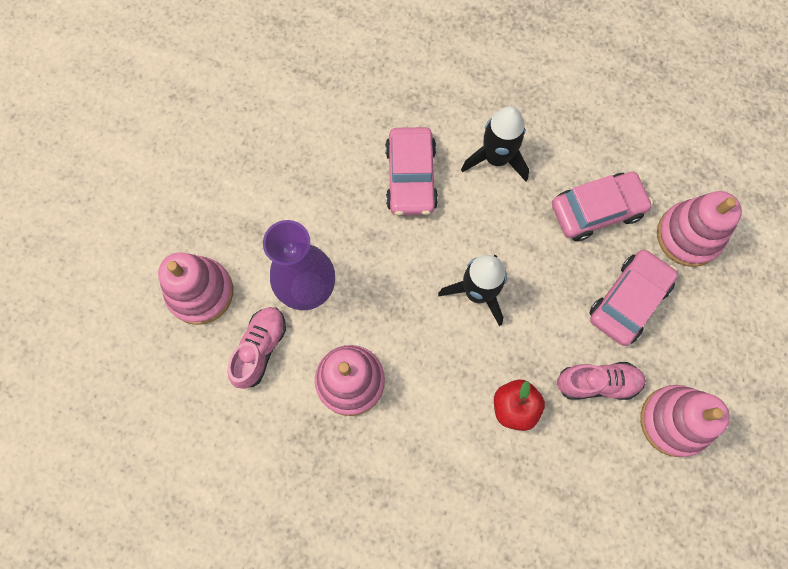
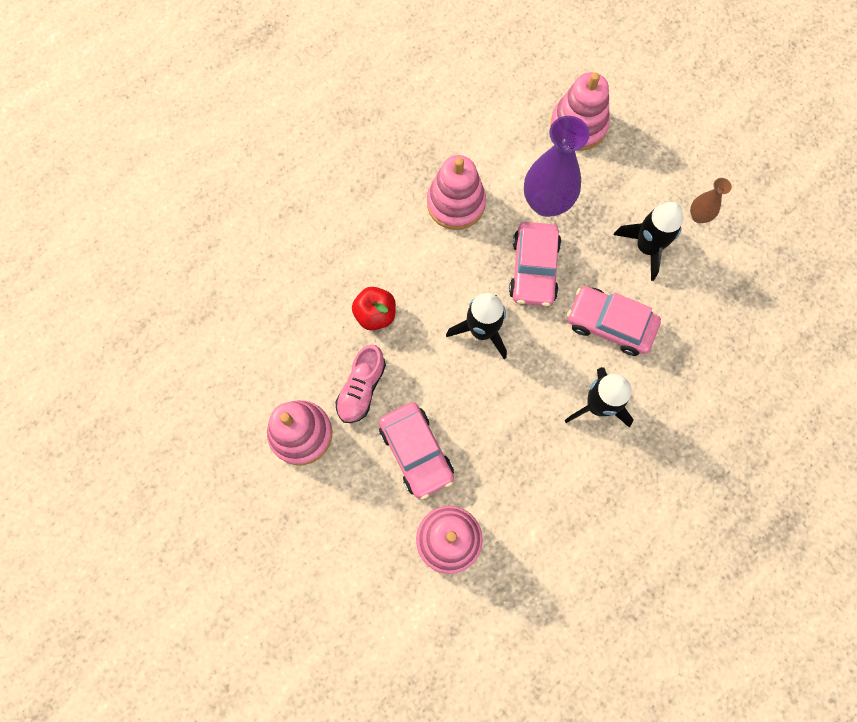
camera: 115 degrees right, 0 degrees up
pink shoe [228,307,286,389] -> none
pink car [552,172,653,241] -> pink car moved to [509,222,561,306]
none -> black rocket [614,202,683,281]
none -> brown vase [690,178,732,223]

